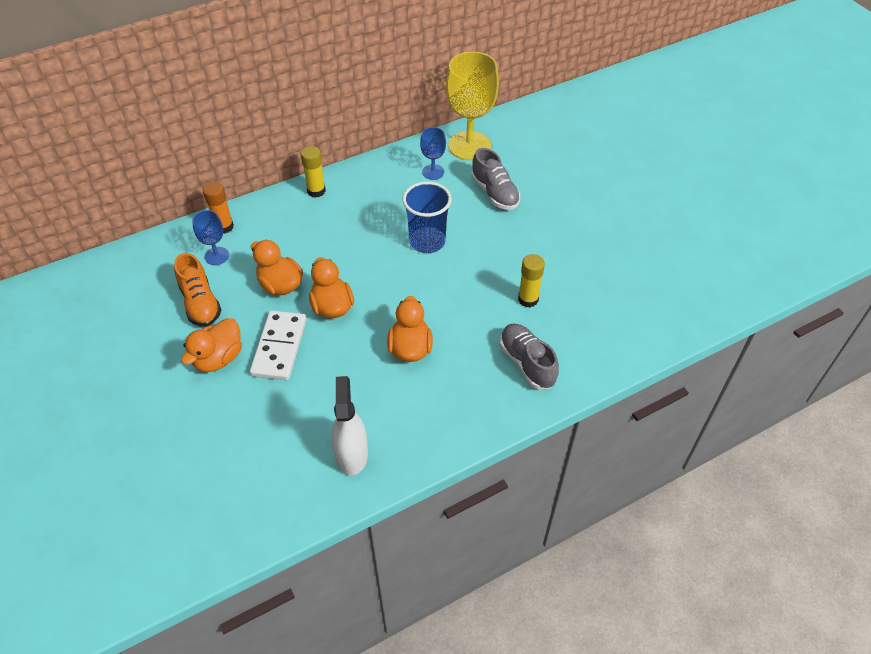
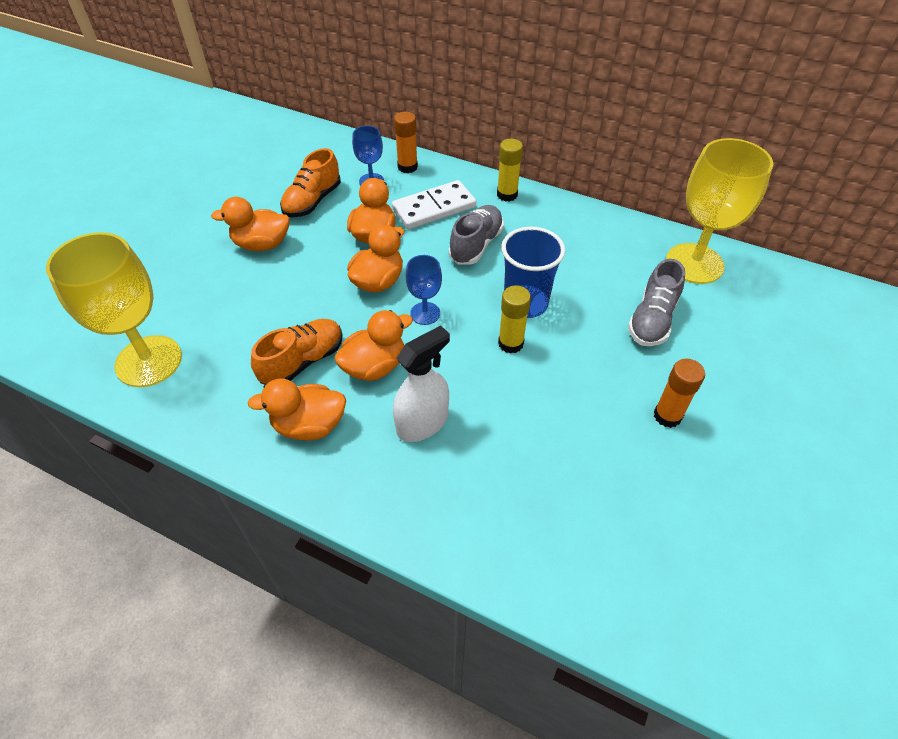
camera: 55 degrees right, 0 degrees up
white domino [250,310,307,380] -> white domino moved to [392,180,476,229]
white spray bottle [332,376,368,476] -> white spray bottle moved to [393,325,450,442]
blue goblet [420,127,446,180] -> blue goblet moved to [406,255,442,325]
grey shoe [500,324,559,389] -> grey shoe moved to [449,205,504,265]
yellow glue stick [518,254,545,307] -> yellow glue stick moved to [498,285,531,353]
none -> yellow goblet [46,232,182,387]
none -> orange duck [248,378,346,441]
none -> orange shoe [251,319,343,384]
none -> orange glue stick [654,359,705,428]

